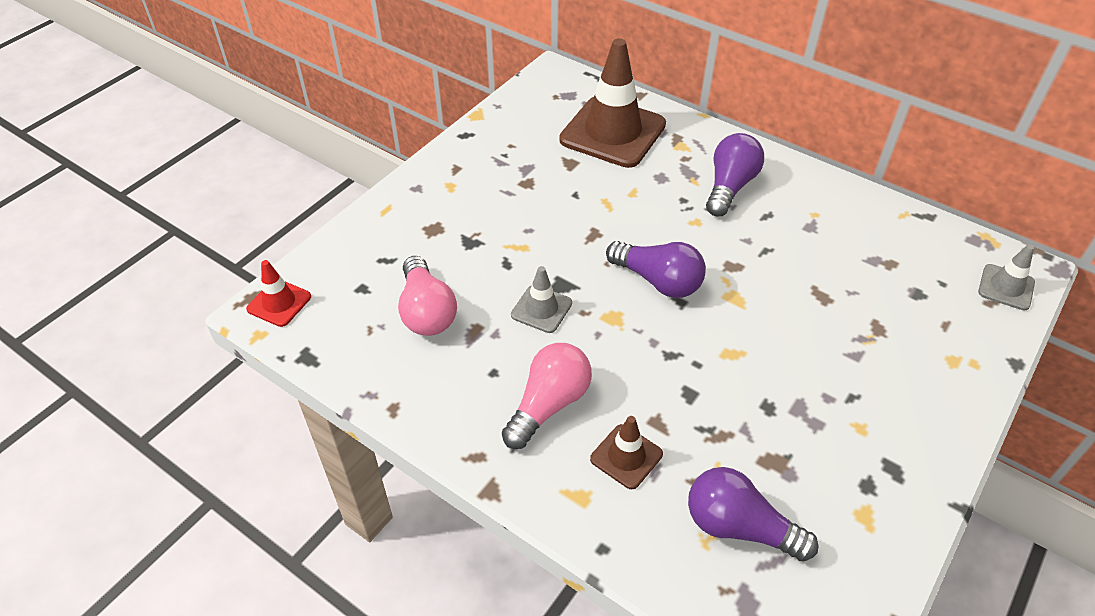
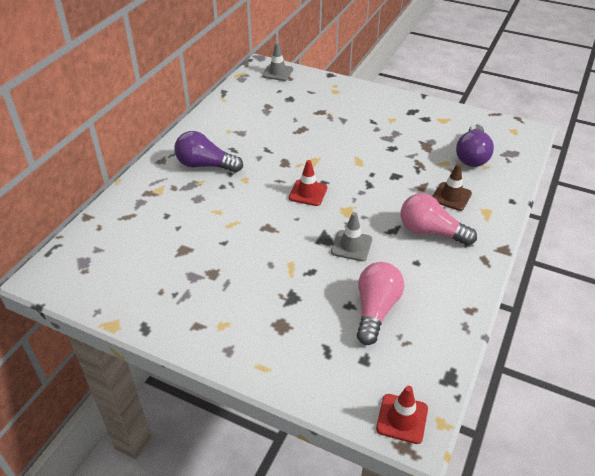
camera: 100 degrees left, 5 degrees down
pink light bulb [398,256,457,336] -> pink light bulb turned 45 degrees counterclockwise [357,262,404,345]
brown traffic cone [559,38,666,168] -> none
purple light bulb [606,241,706,298] -> red traffic cone [289,160,327,206]

